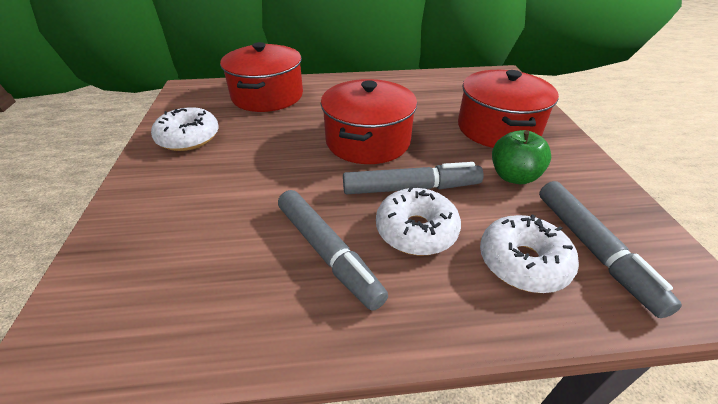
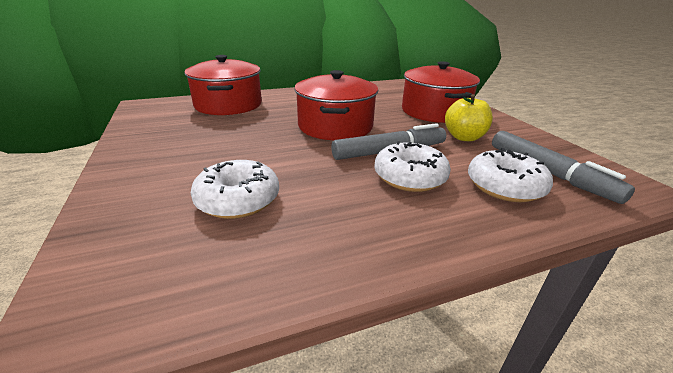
camera: 15 degrees left, 10 degrees down
white donut [151,107,219,151] -> white donut moved to [191,160,279,219]
grey marker [278,190,388,311] -> none
green apple [492,130,551,184] -> yellow apple [445,94,493,141]

